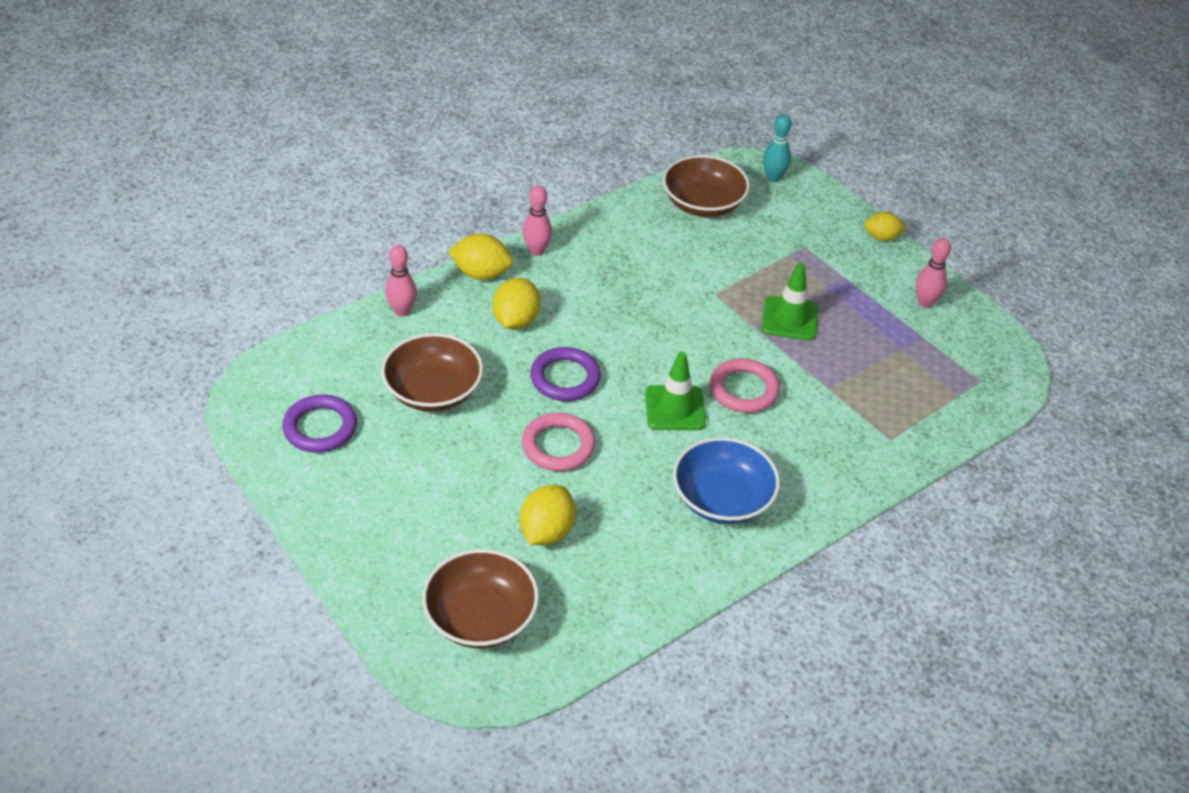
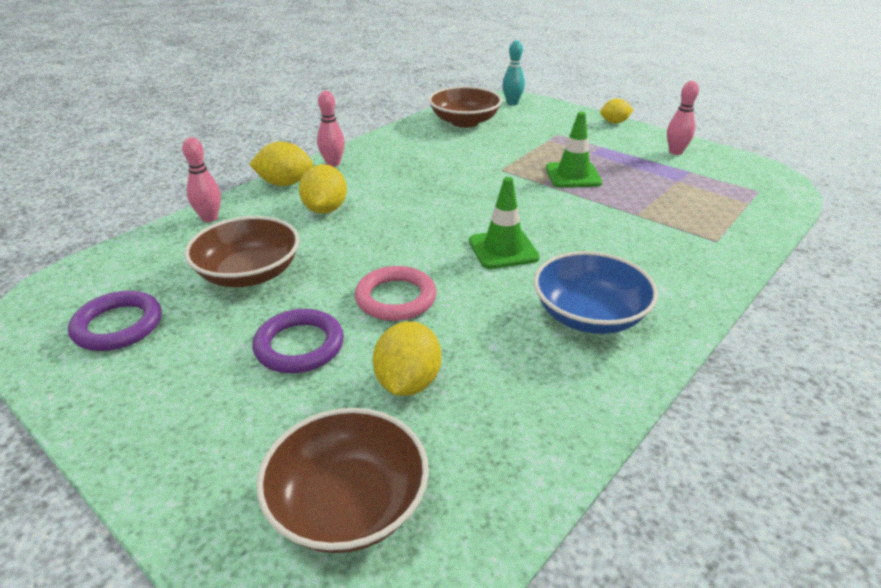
camera: 10 degrees left, 10 degrees down
purple ring [530,347,601,401] -> purple ring moved to [253,309,344,373]
pink ring [710,358,780,413] -> none

